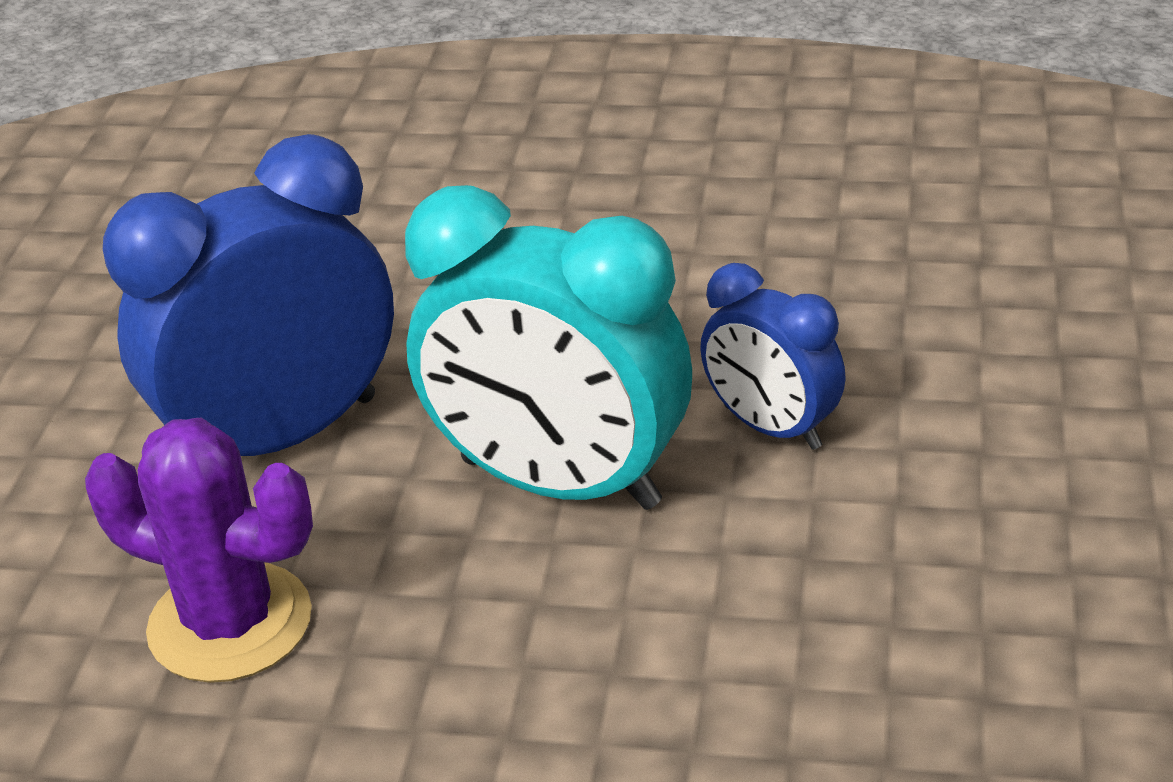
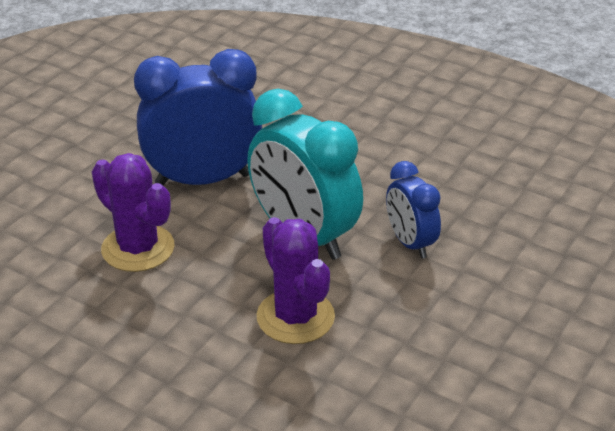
camera: 20 degrees right, 0 degrees up
none -> purple cactus [257,217,335,344]

